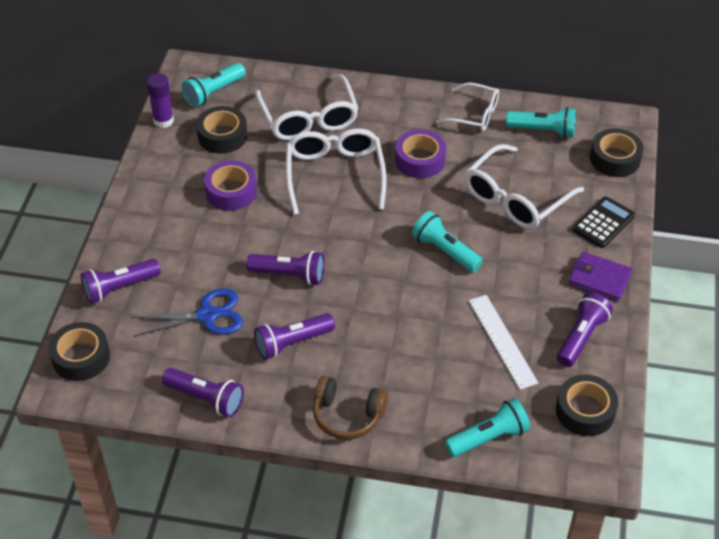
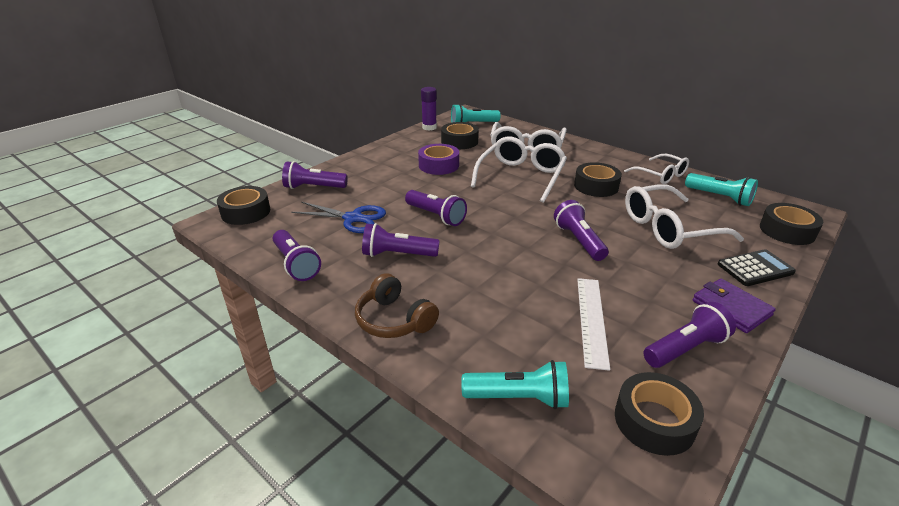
camera: 30 degrees right, 15 degrees down
purple tape [395,130,446,178] -> black tape [574,162,622,197]
turquoise flashlight [412,211,483,272] -> purple flashlight [554,200,609,261]

